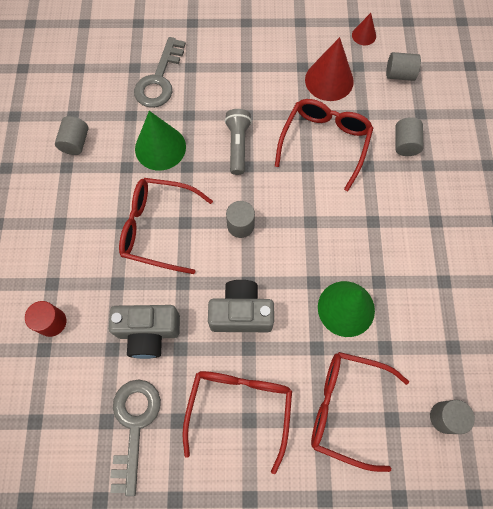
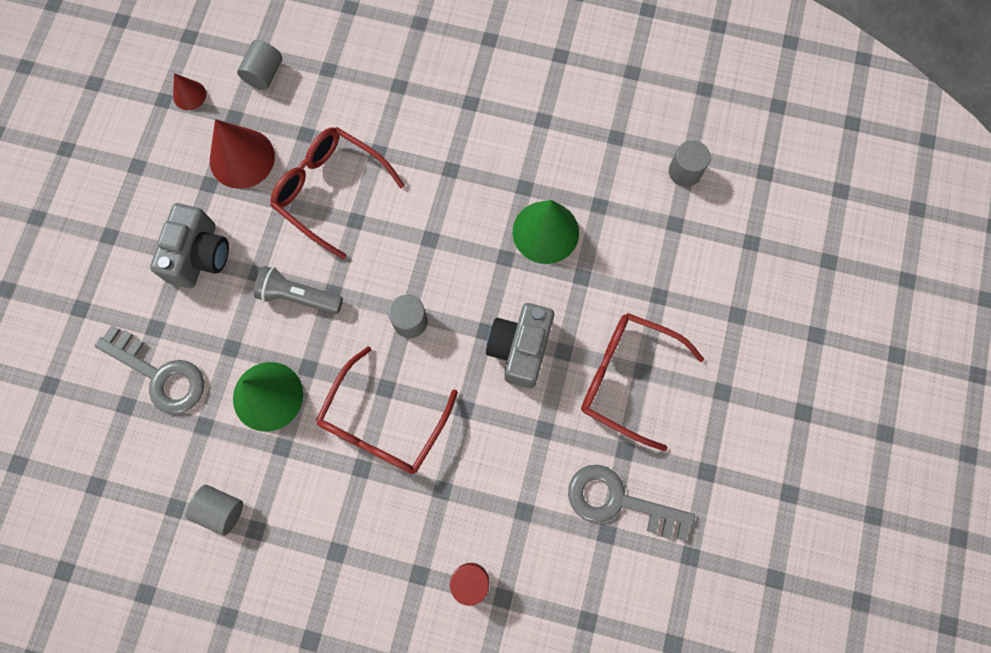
camera: 75 degrees left, 5 degrees up
grey camera [109,305,180,359] -> grey camera moved to [150,203,229,288]
red glasses [311,352,409,472] -> none
grey cylinder [395,117,424,156] -> none

